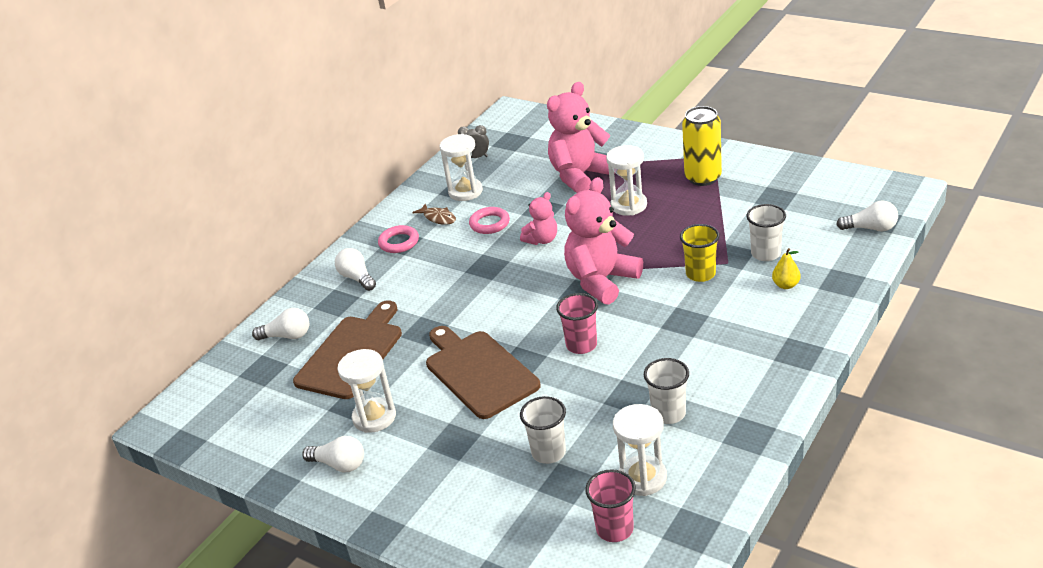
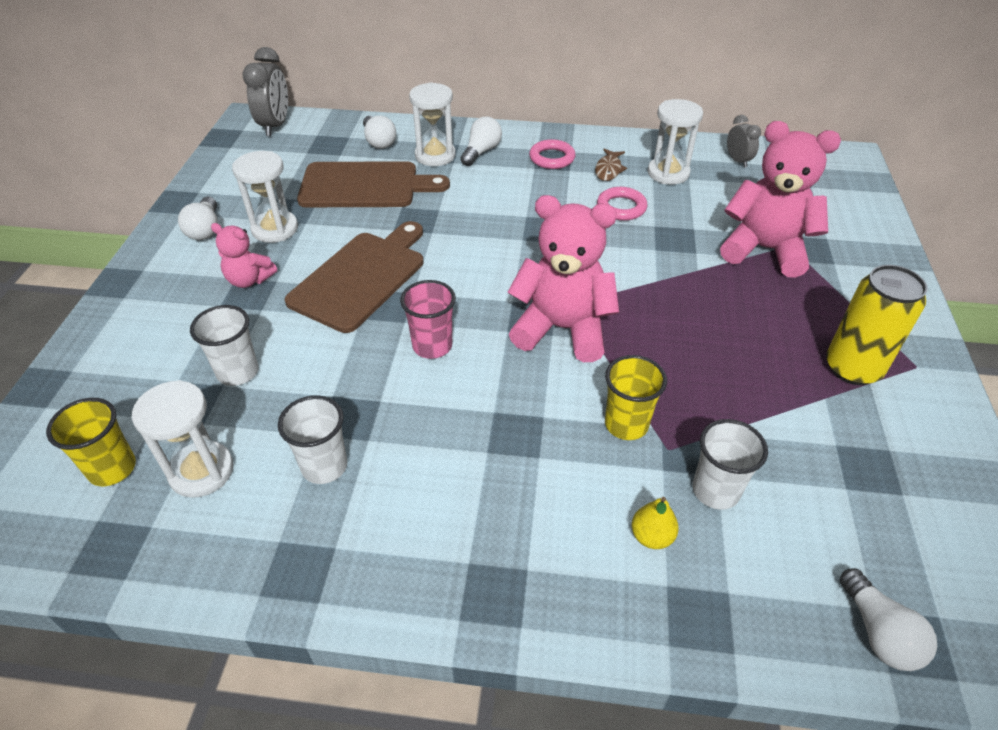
camera: 60 degrees right, 10 degrees up
pink teddy bear [520,192,557,245] -> pink teddy bear moved to [211,223,277,288]
pink cup [585,469,636,542] -> yellow cup [46,398,136,486]
white hourglass [606,145,647,216] -> white hourglass moved to [409,82,456,166]
none -> grey clock [242,47,288,136]

